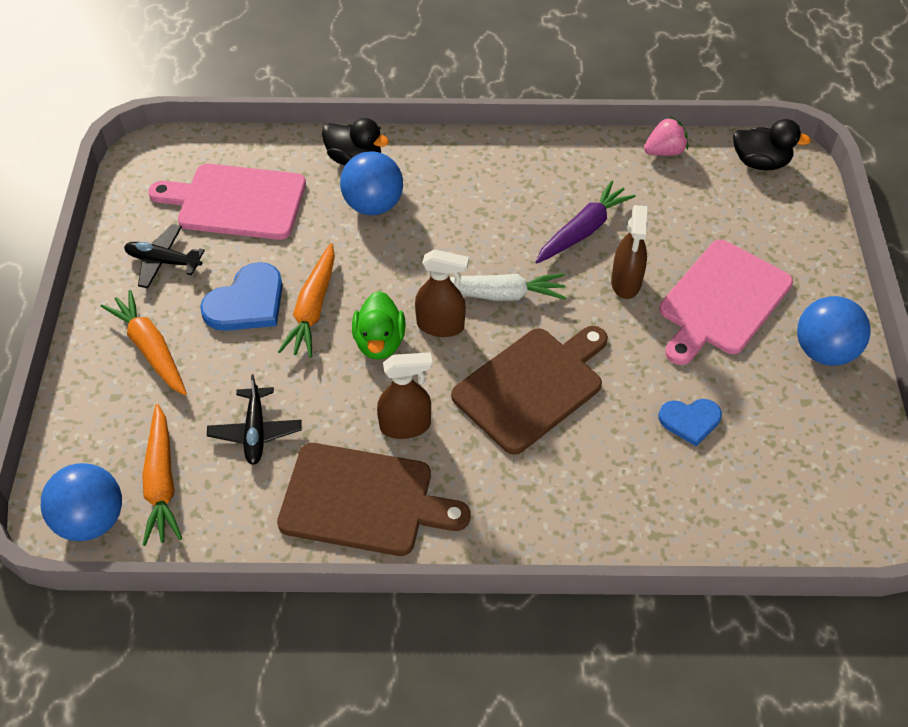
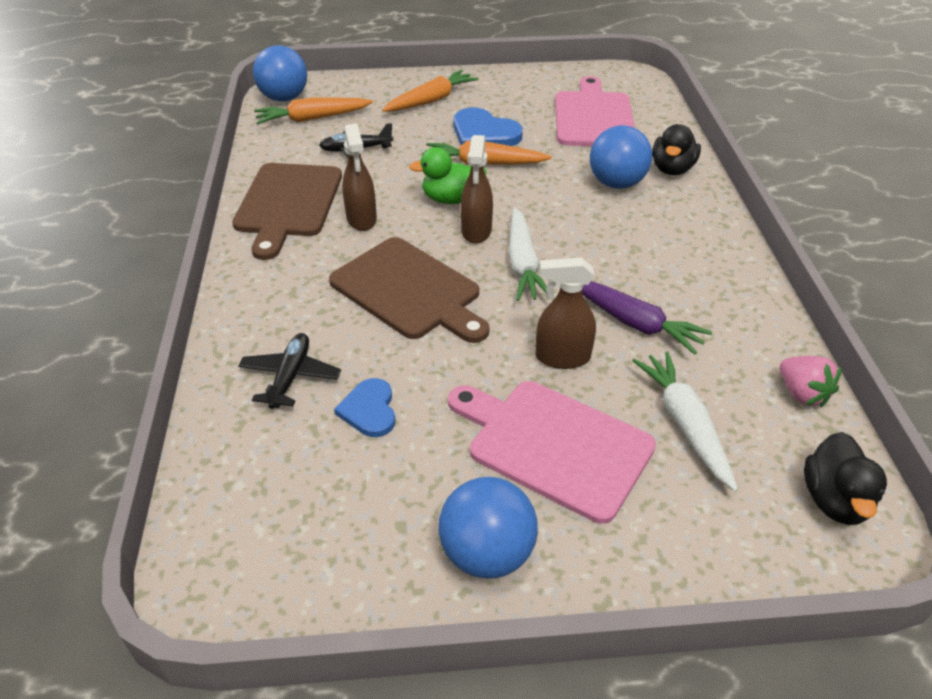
camera: 85 degrees right, 10 degrees down
black plane [124,224,205,288] -> black plane moved to [238,333,341,409]
none -> white carrot [632,351,738,492]

